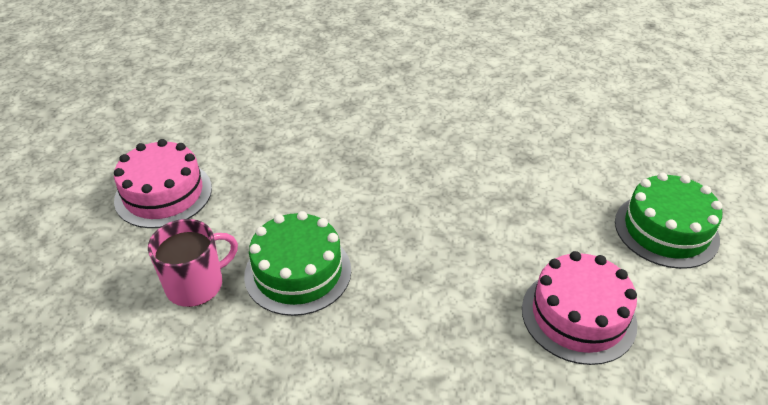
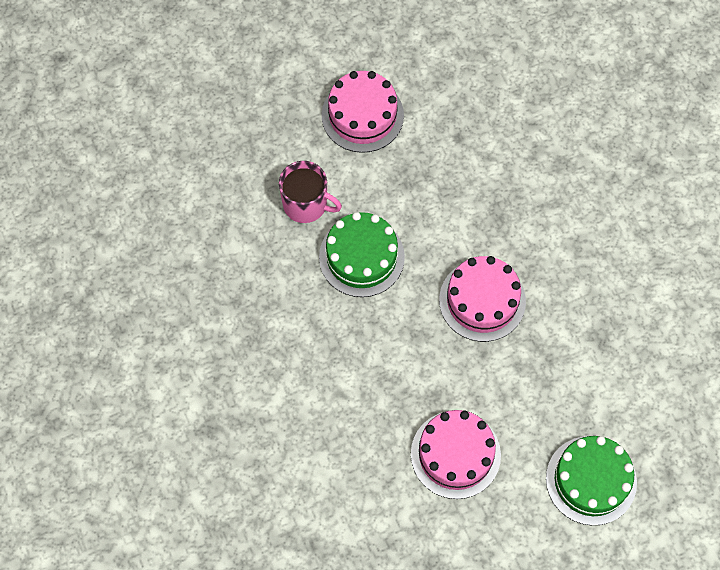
camera: 55 degrees right, 25 degrees up
none -> pink cake [439,256,526,342]

